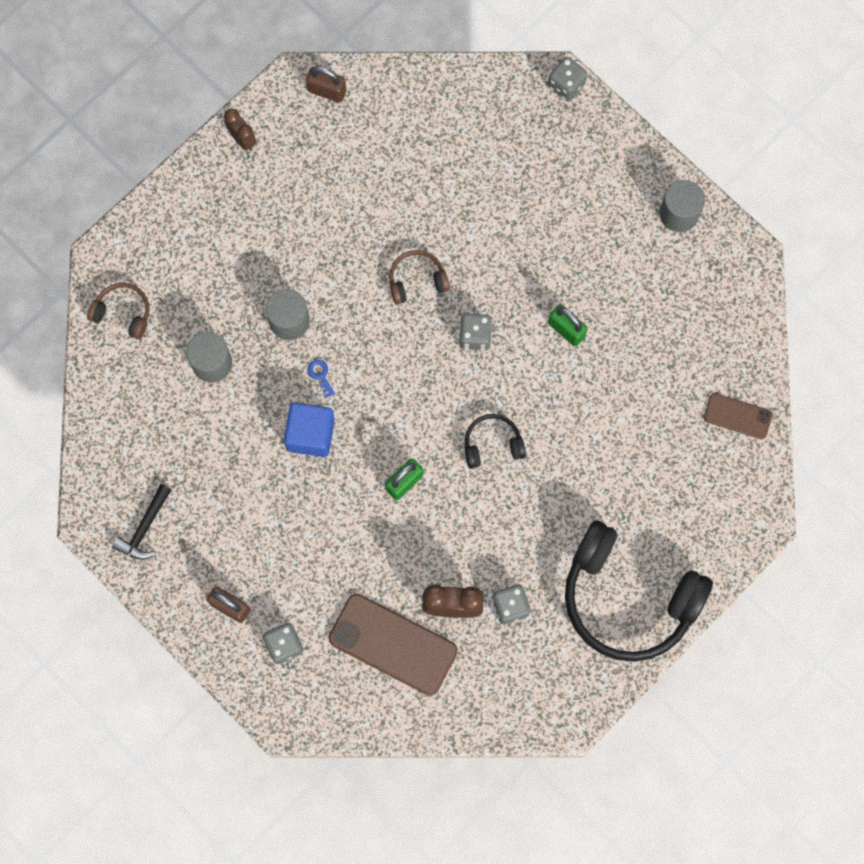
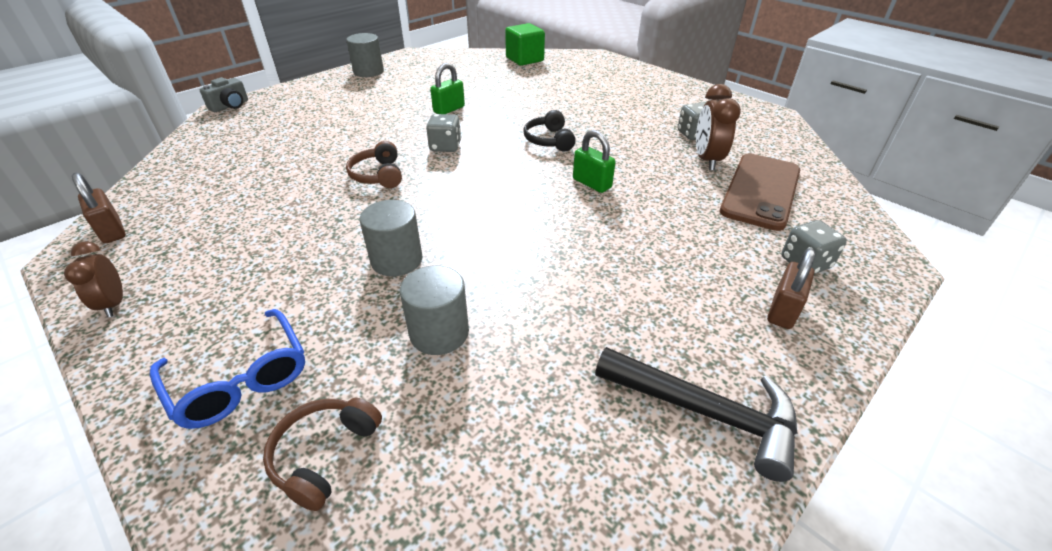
camera: 90 degrees left, 35 degrees down
black hammer [112,484,171,560] -> black hammer [595,347,798,482], size x1.51
brown clock [224,109,257,151] -> brown clock turned 75 degrees counterclockwise [64,242,123,317]
blue cube [284,402,335,457] -> none
brown padlock [306,66,346,103] -> brown padlock turned 60 degrees counterclockwise [72,173,126,243]
blue key [308,360,335,399] -> none
grey dice [548,57,587,101] -> grey camera [200,77,248,112]
black headphones [565,520,713,662] -> none
brown phone [704,393,773,439] -> green cube [505,23,545,66]
none -> blue glasses [150,309,305,429]

